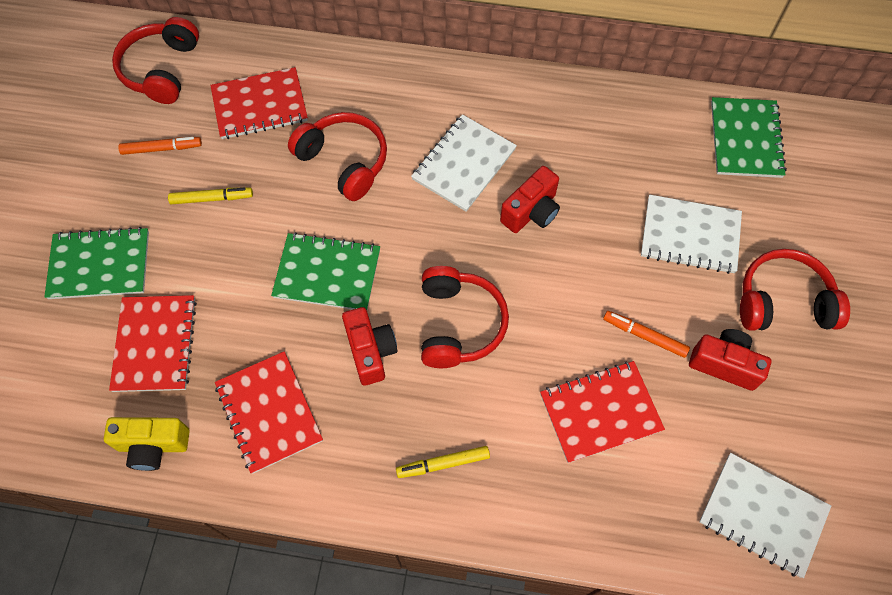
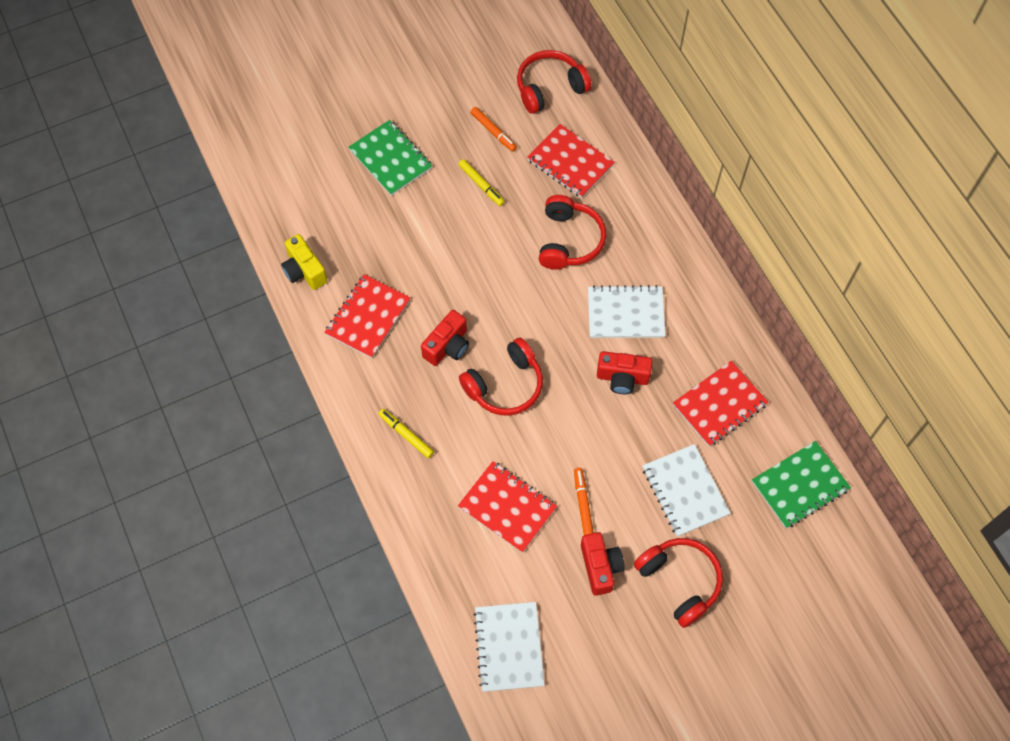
camera: 55 degrees right, 0 degrees up
red notebook [109,295,197,392] -> red notebook moved to [673,361,769,446]
green notebook [271,232,380,310] -> none

